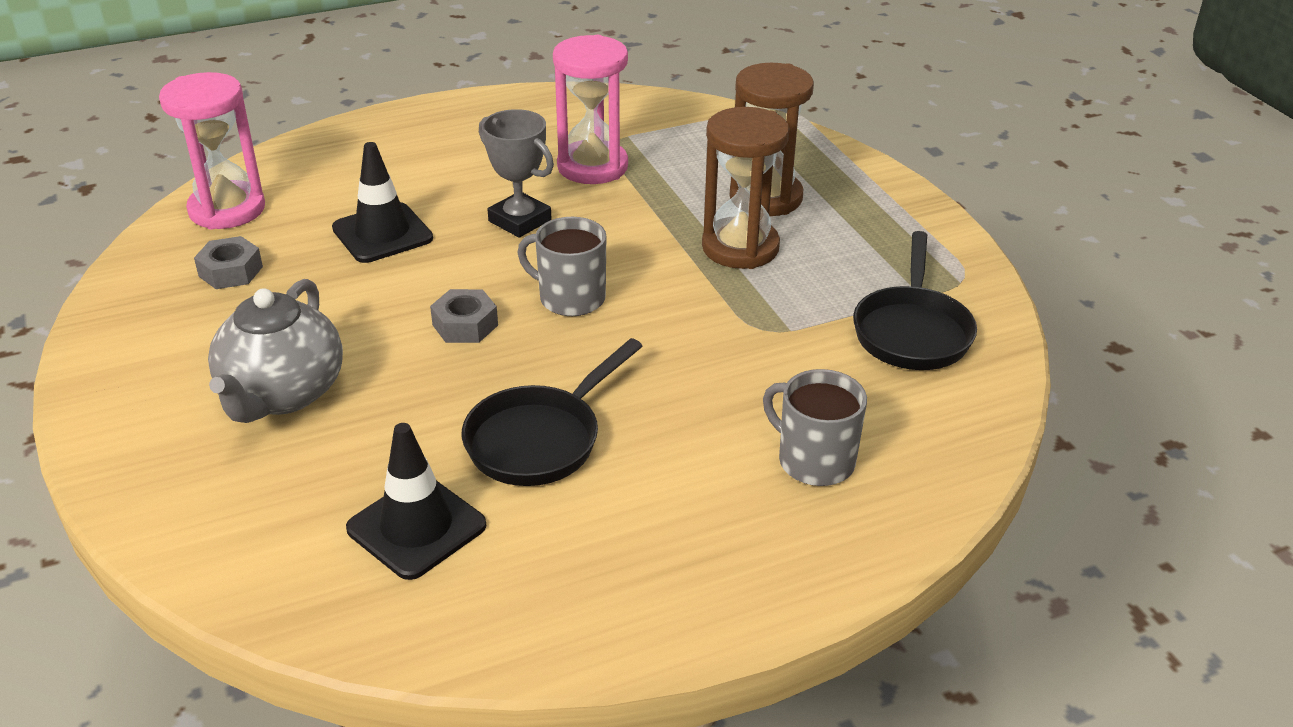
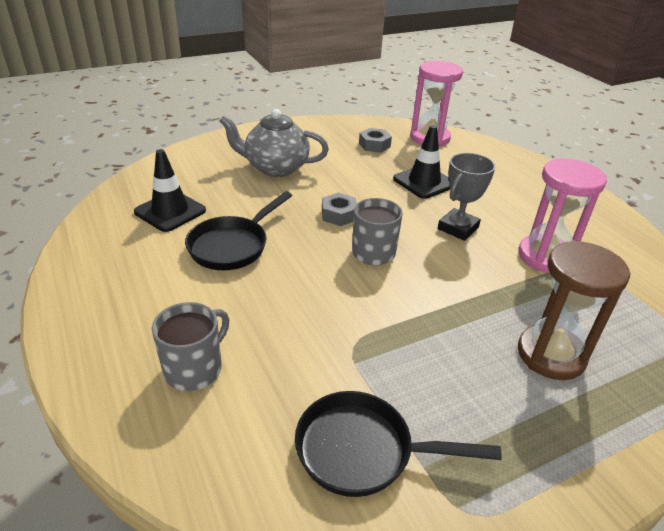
camera: 85 degrees right, 0 degrees up
black pan [462,338,642,486] -> black pan turned 90 degrees counterclockwise [185,191,292,270]
brown hourglass [702,107,789,269] -> none

